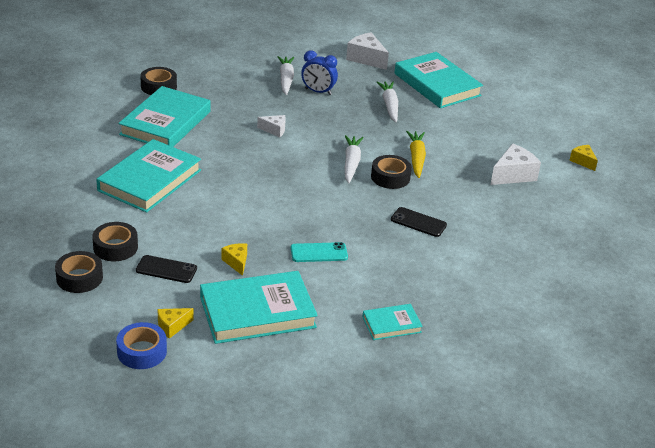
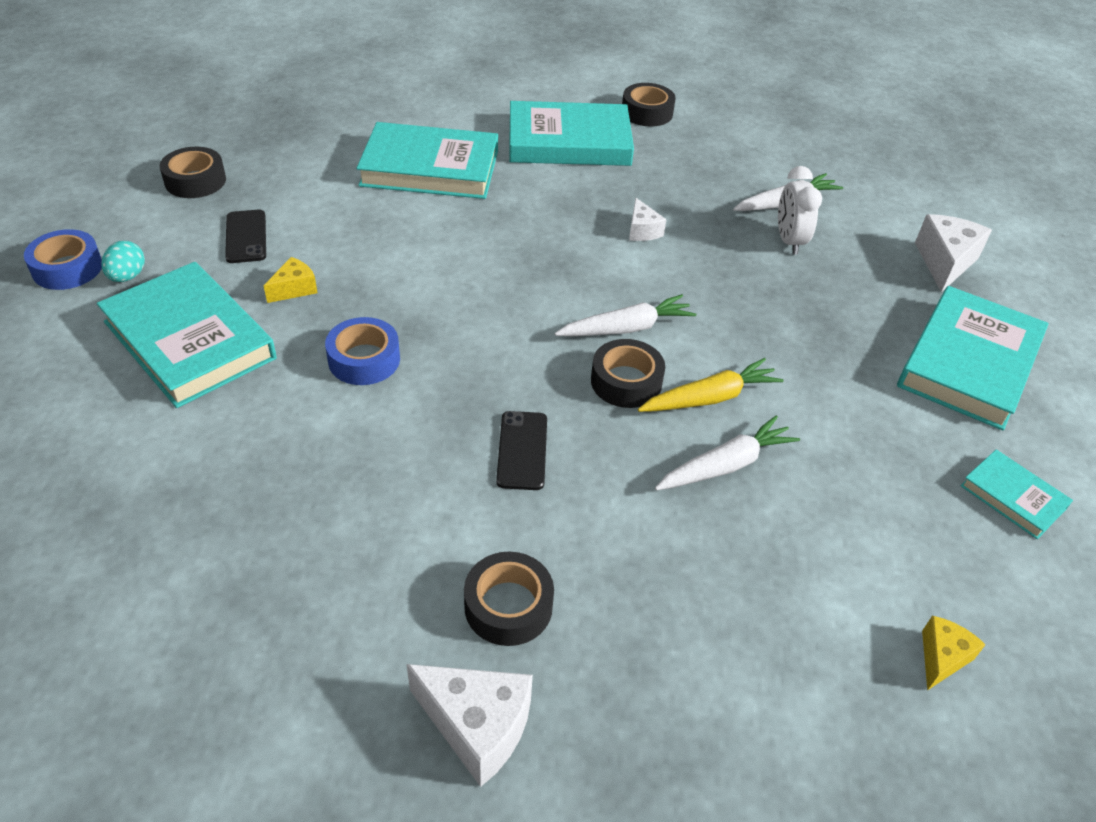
camera: 65 degrees right, 10 degrees up
black tape [92,222,138,261] -> black tape moved to [464,552,554,646]
yellow cheese [157,308,194,339] -> turquoise egg [101,241,145,282]
turquoise phone [291,242,348,262] -> blue tape [325,317,400,385]
blue clock [301,50,338,95] -> white clock [778,166,822,255]
turquoise book [362,304,423,340] -> turquoise book moved to [961,450,1073,539]
white carrot [377,81,398,123] -> white carrot moved to [655,415,800,491]
white cheese [490,144,541,185] -> white cheese moved to [407,664,533,787]

